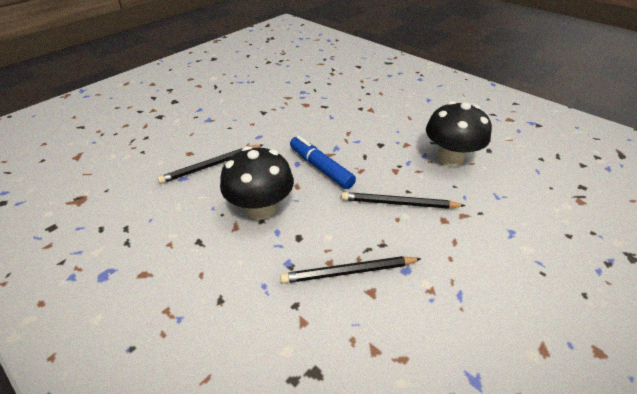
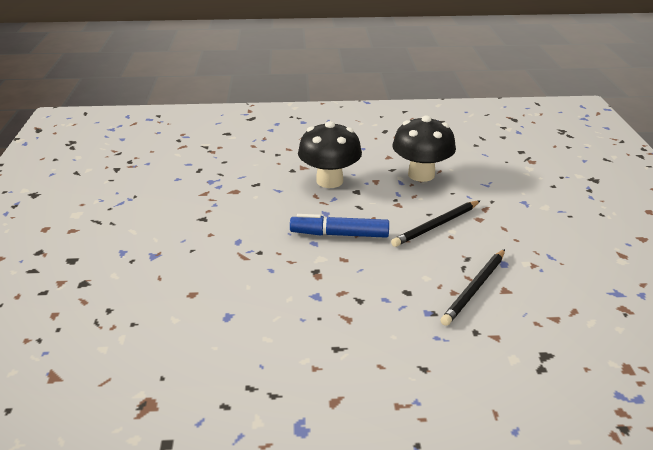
camera: 45 degrees left, 10 degrees down
black pencil [158,144,263,184] -> none
black mushroom [220,146,294,220] -> black mushroom moved to [298,121,362,188]

